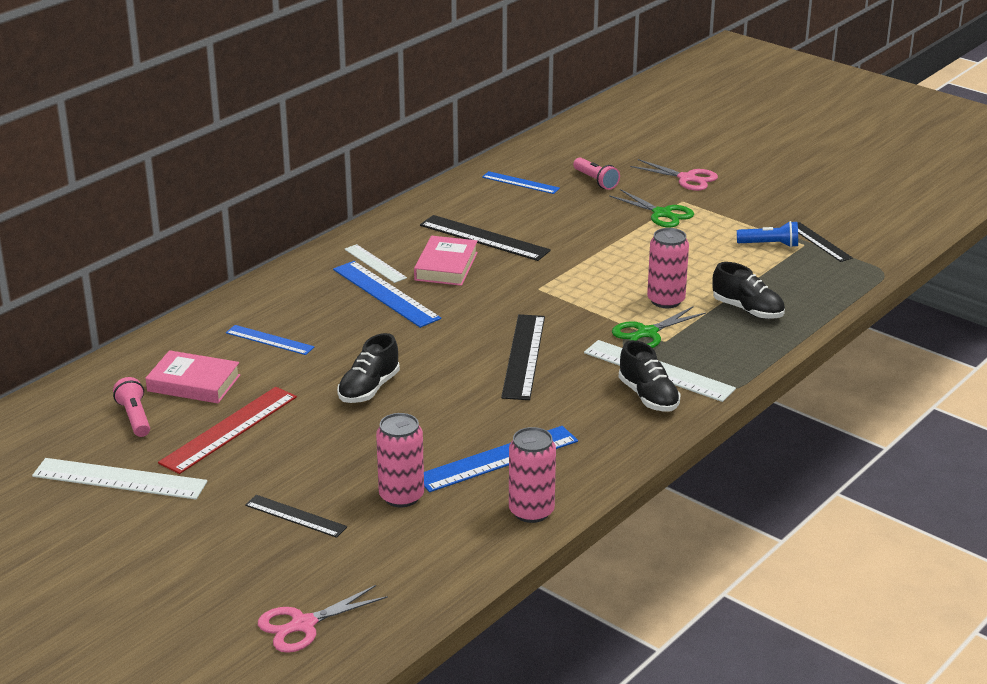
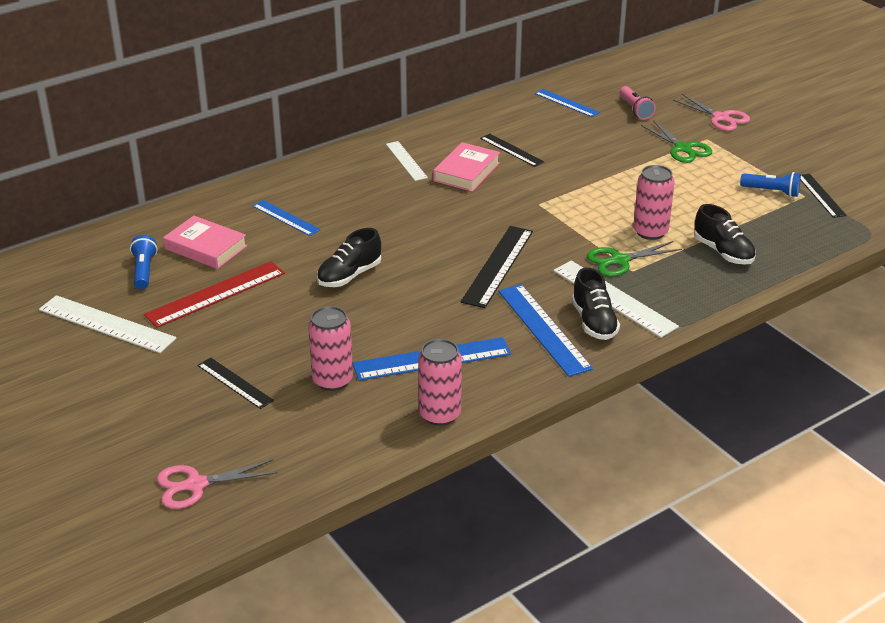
camera: 15 degrees right, 5 degrees up
pink flashlight [113,377,150,437] -> blue flashlight [130,235,157,289]
blue ruler [333,261,441,328] -> blue ruler moved to [498,284,593,377]
black ruler [420,215,551,261] -> black ruler [480,134,544,167], size x0.61

